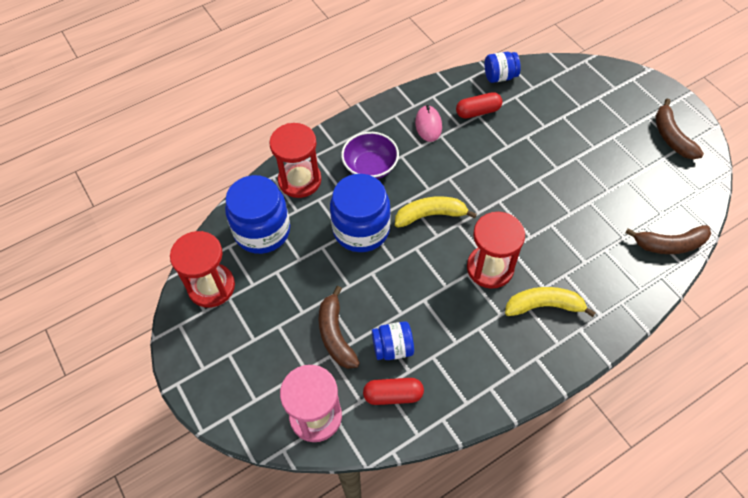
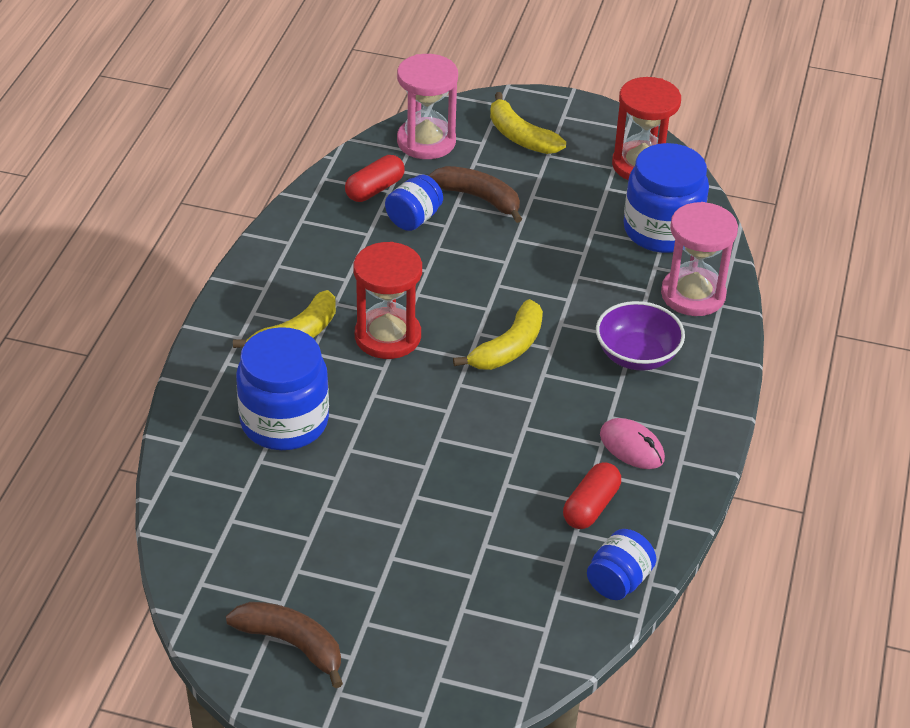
camera: 135 degrees right, 15 degrees down
red hourglass [269,123,321,198] -> pink hourglass [661,202,738,316]
blue jar [330,174,391,252] -> blue jar moved to [236,327,329,450]
brown banana [625,225,711,254] -> none
none -> yellow banana [490,92,566,154]

